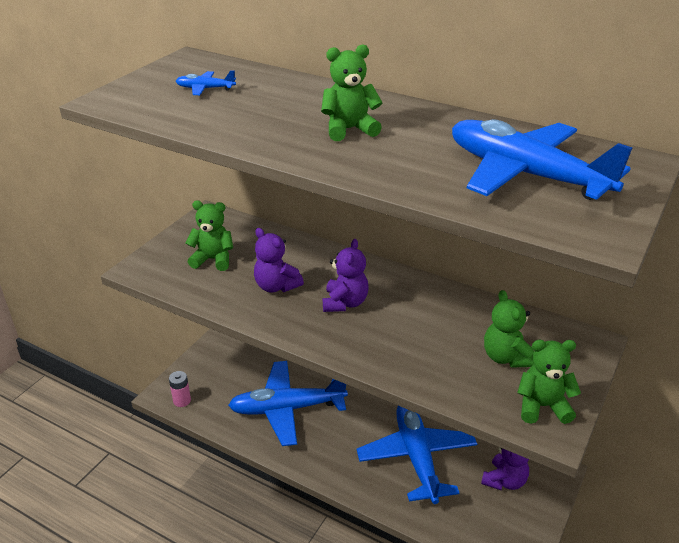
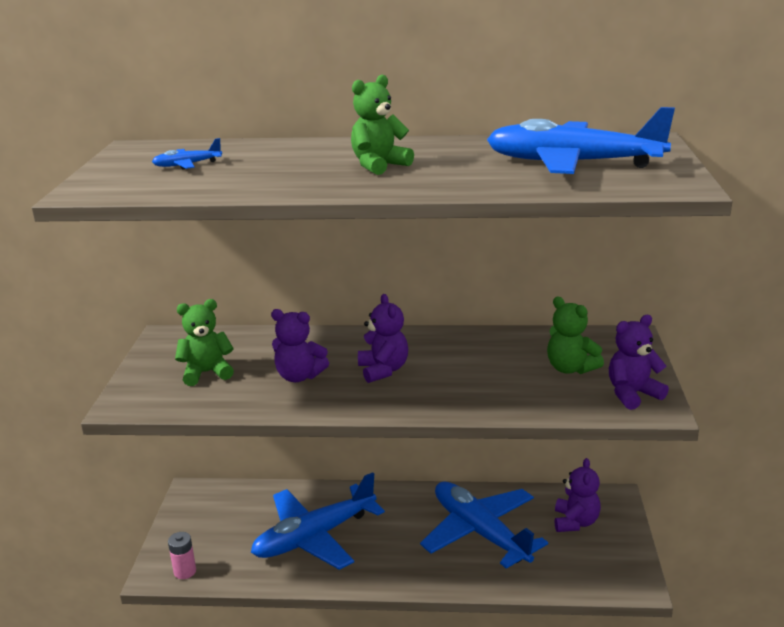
camera: 25 degrees left, 10 degrees down
green teddy bear [517,340,581,424] -> purple teddy bear [609,315,669,410]

